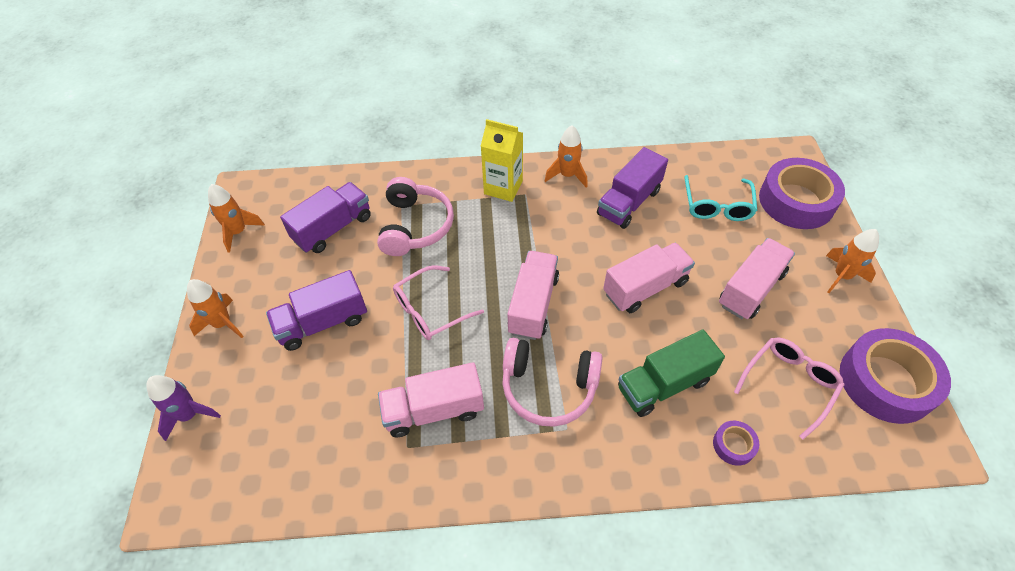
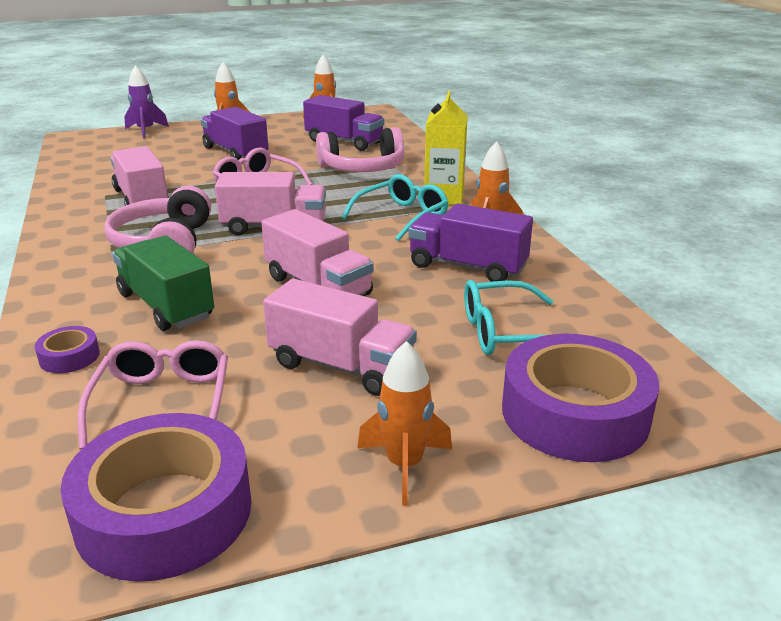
camera: 75 degrees right, 25 degrees down
pink glasses [734,337,844,440] -> pink glasses turned 120 degrees counterclockwise [78,340,228,449]
none -> turquoise glasses [341,174,449,241]

